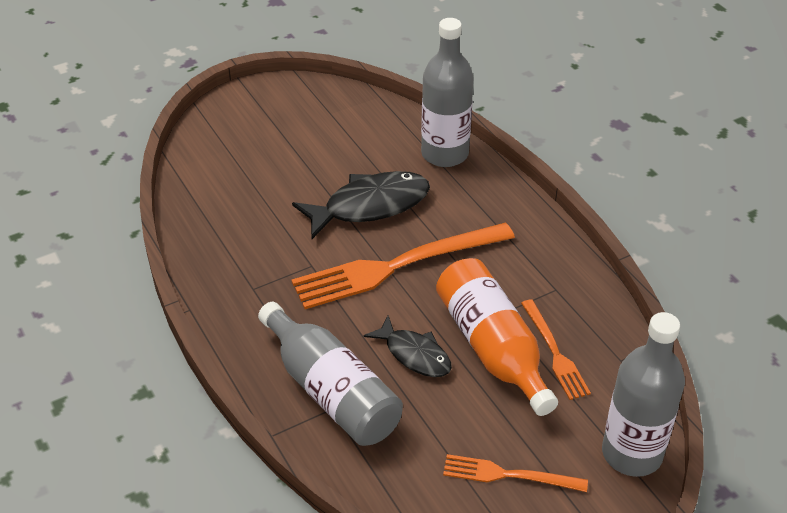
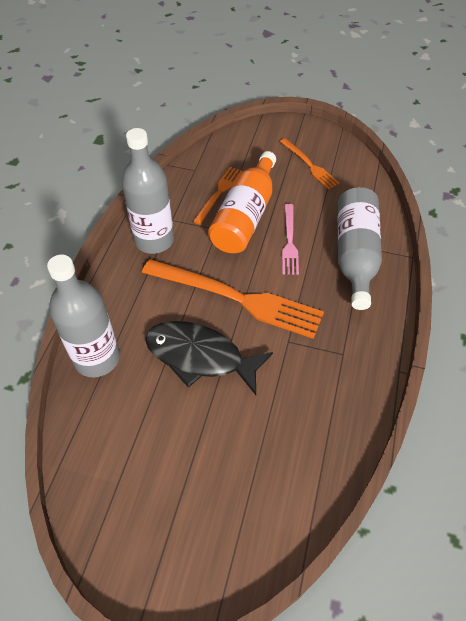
camera: 135 degrees left, 10 degrees up
black fish [364,316,452,377] -> pink fork [282,204,299,275]
grey bottle [602,312,685,477] -> grey bottle moved to [122,128,174,254]

